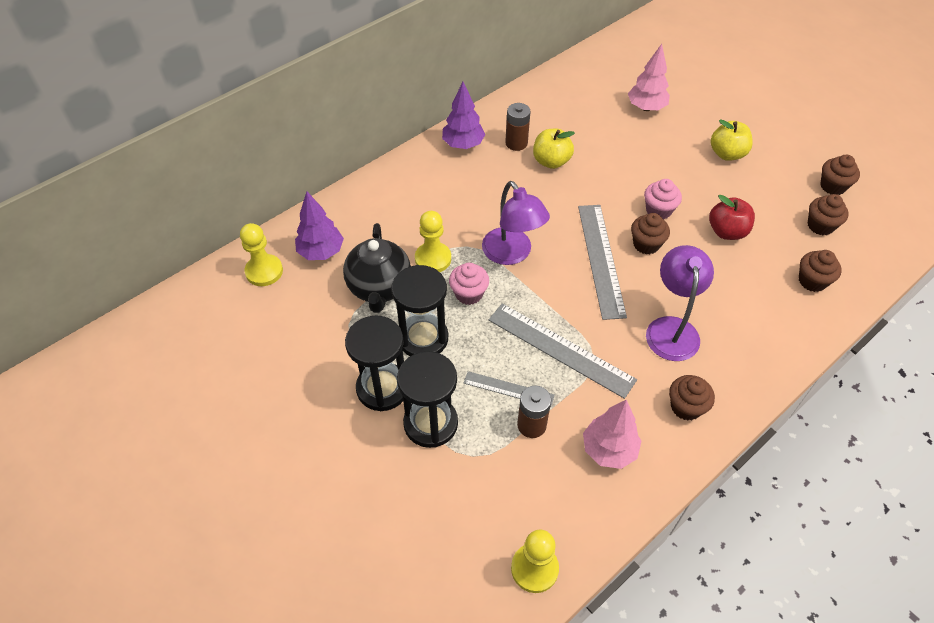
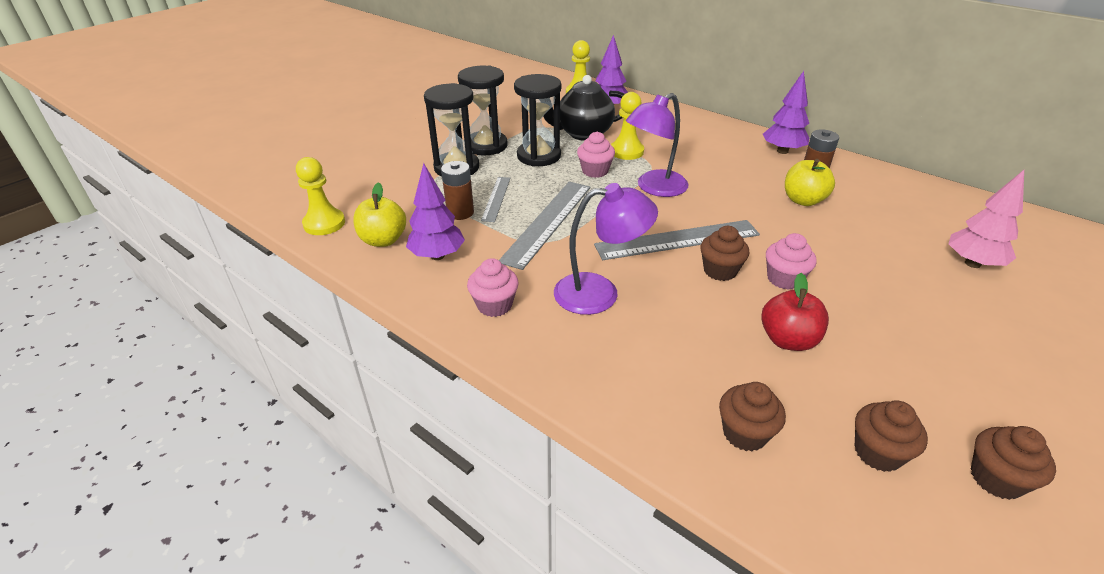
camera: 80 degrees right, 15 degrees down
pink tree [583,400,641,469] -> purple tree [406,163,465,260]
brown cupcake [669,375,715,420] -> pink cupcake [467,258,519,317]
yellow apple [711,119,753,161] -> yellow apple moved to [353,182,406,247]

